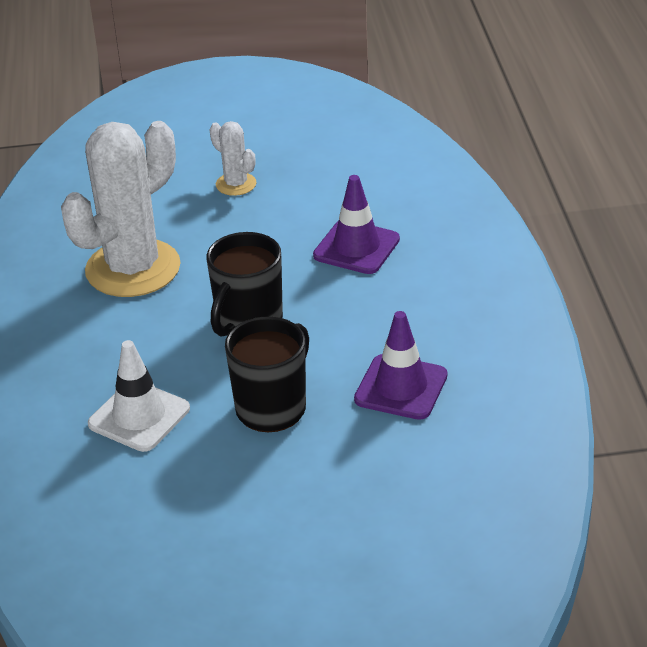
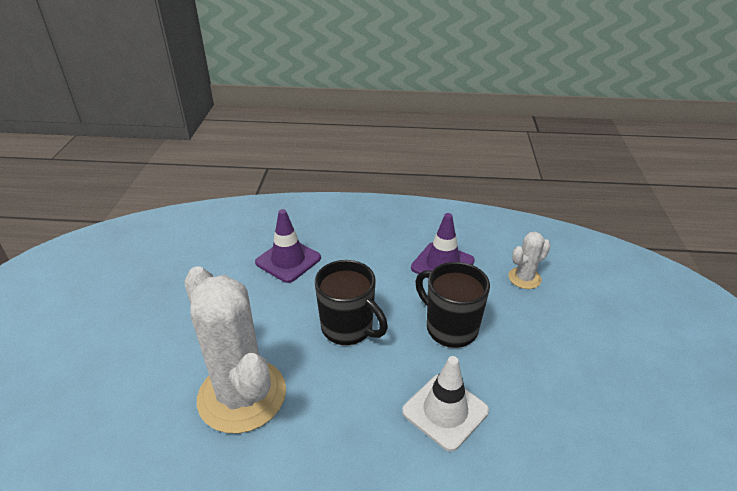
camera: 80 degrees left, 0 degrees up
white cactus [209,121,257,196] -> white cactus moved to [508,232,551,289]

